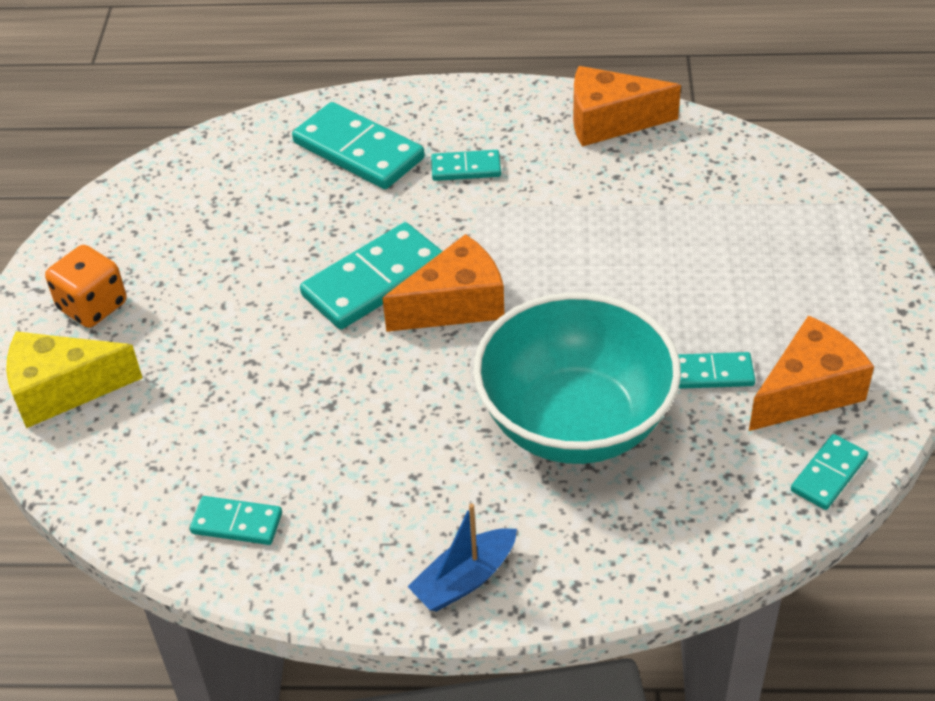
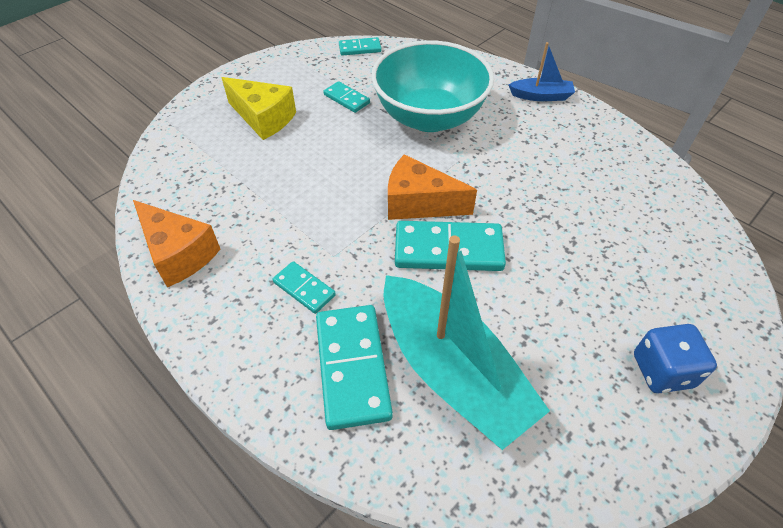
camera: 140 degrees left, 5 degrees up
yellow cheese [6,331,142,428] -> yellow cheese moved to [222,77,296,140]
orange dice [45,245,126,328] -> blue dice [634,324,717,393]
turquoise domino [190,496,282,545] -> none
orange cheese [749,315,874,431] -> none
none -> turquoise boat [383,235,550,450]

